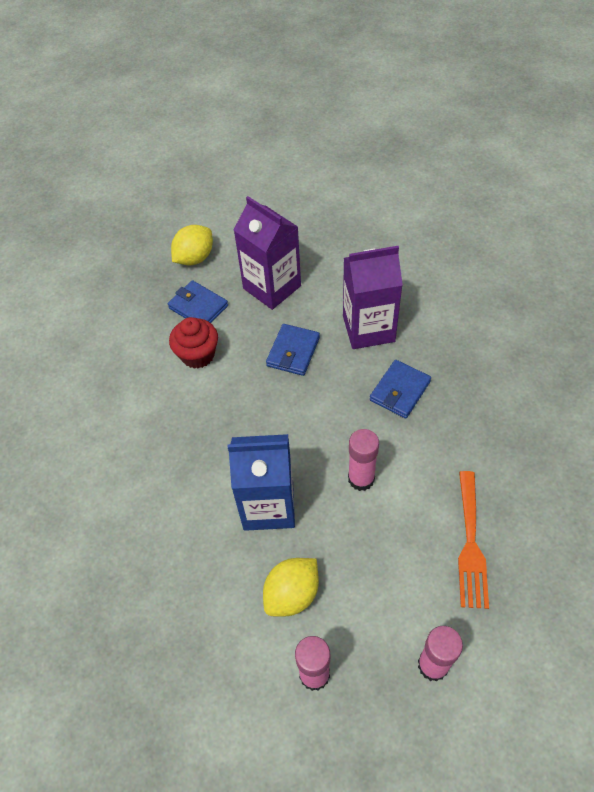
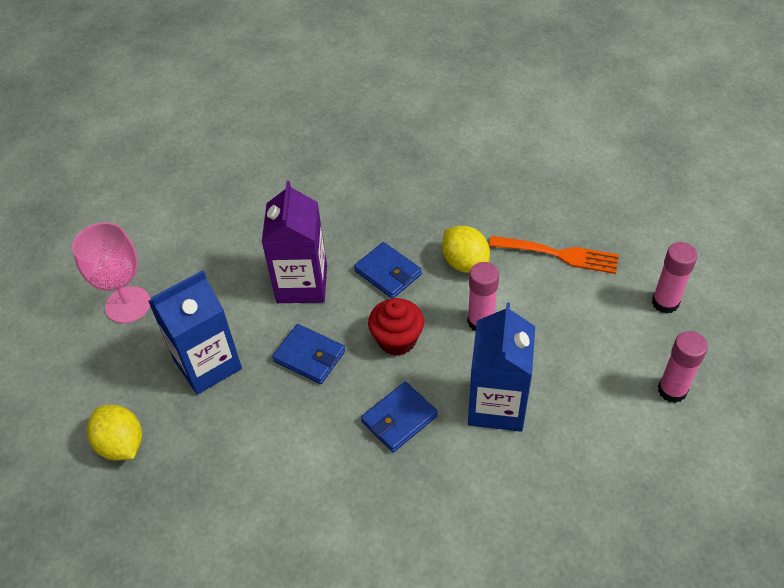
camera: 80 degrees left, 5 degrees down
blue wallet [168,280,228,323] -> blue wallet moved to [361,382,438,452]
red cupcake [169,317,218,369] -> red cupcake moved to [368,298,424,356]
purple carton [234,196,301,310] -> blue carton [148,270,242,395]
yellow lemon [263,558,319,617] -> yellow lemon moved to [442,226,490,273]
none -> pink goblet [72,222,151,323]

